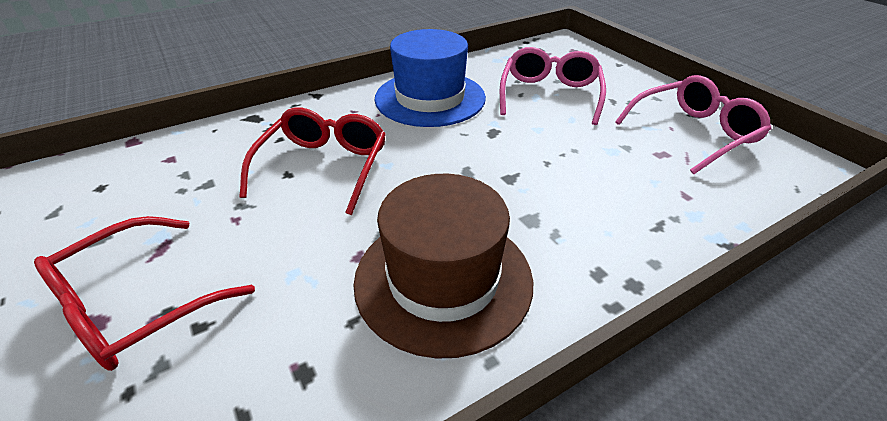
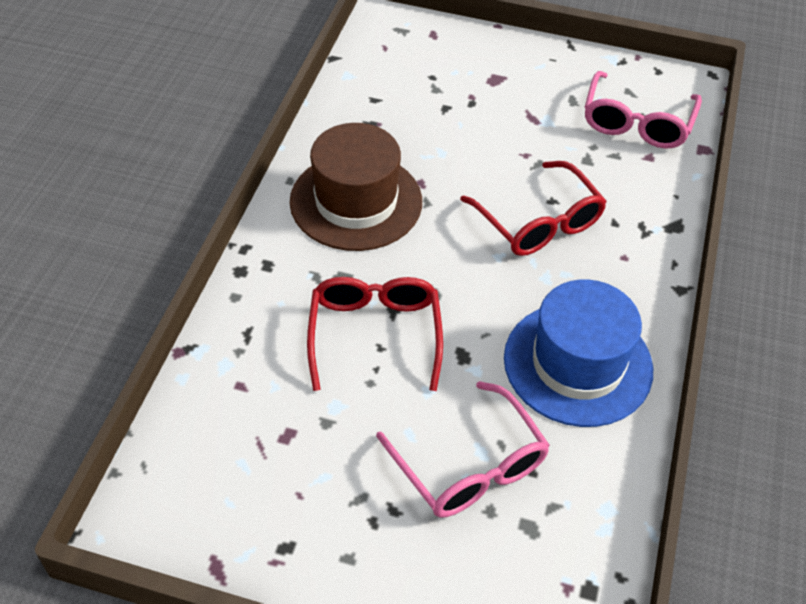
camera: 135 degrees right, 10 degrees up
red glasses [34,216,255,371] -> red glasses moved to [307,277,443,391]
pink glasses [615,75,771,174] -> pink glasses moved to [585,71,702,149]

